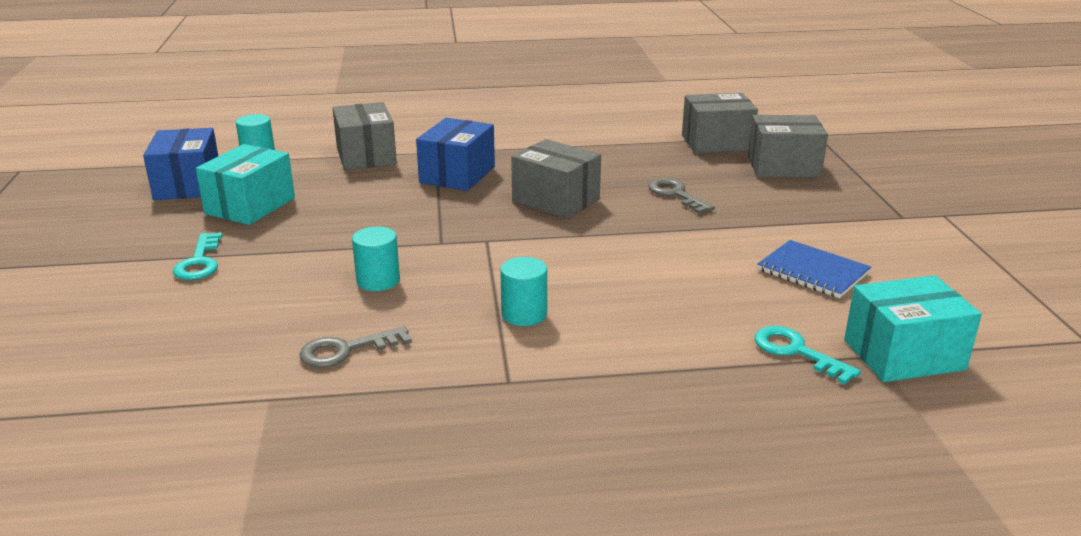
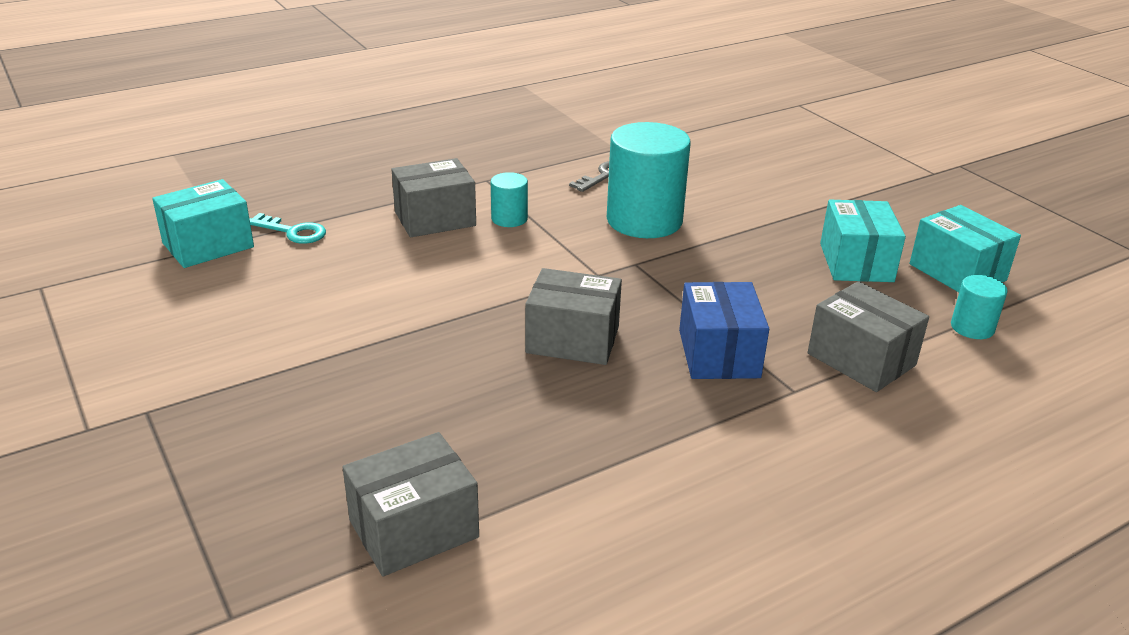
camera: 155 degrees right, 5 degrees up
blue box [143,128,218,200] -> turquoise box [910,205,1021,292]
turquoise key [173,233,222,280] -> none
turquoise cylinder [352,227,400,291] -> turquoise cylinder [607,122,691,238], size x2.10
grey key [648,178,715,214] -> none
grey box [748,115,828,178] -> grey box moved to [392,158,476,237]
blue notebook [757,240,871,298] -> none

